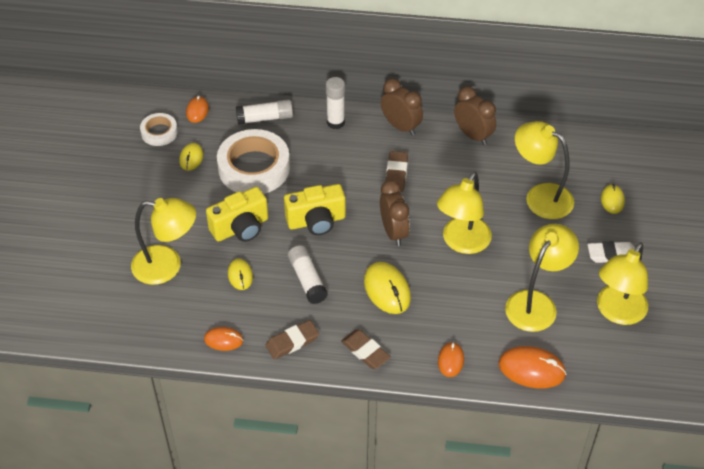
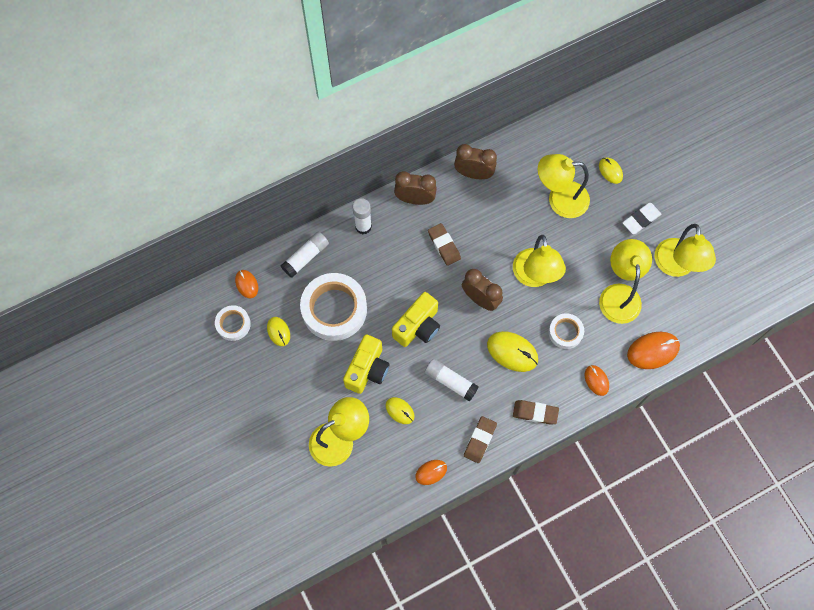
camera: 35 degrees left, 20 degrees up
none -> white tape [548,313,584,349]

